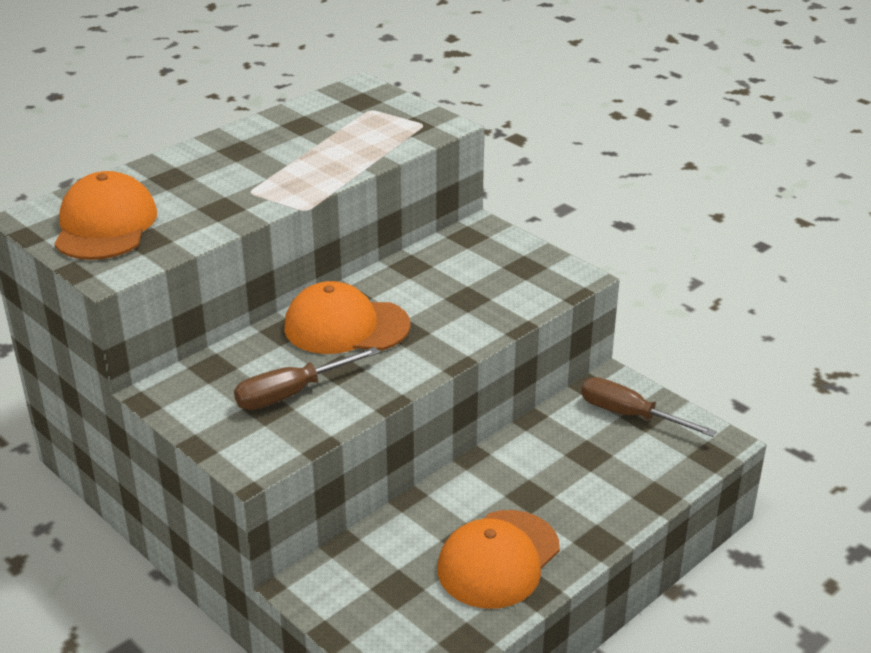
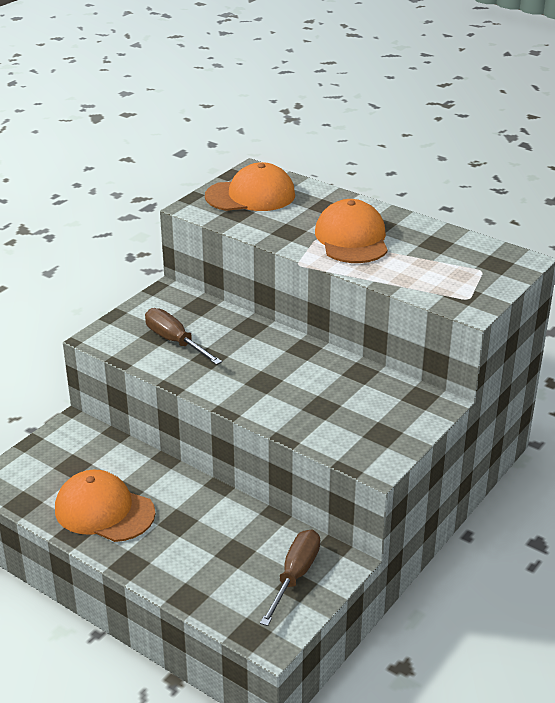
camera: 80 degrees right, 0 degrees up
orange cap [284,281,411,354] -> orange cap moved to [315,199,388,263]

